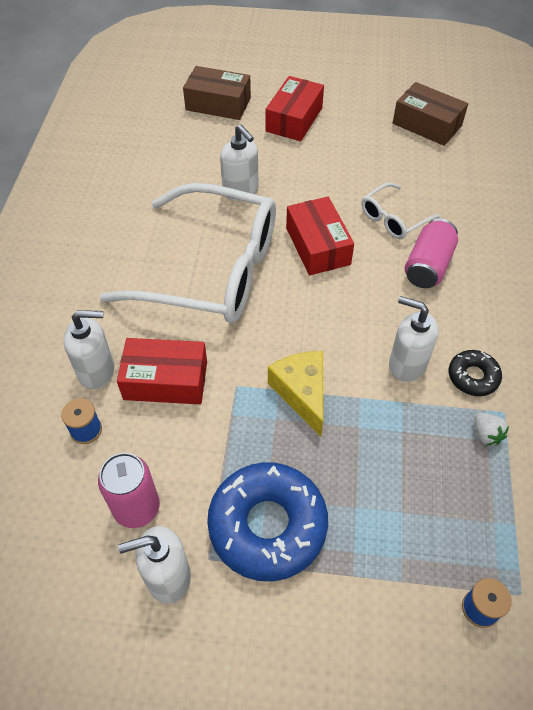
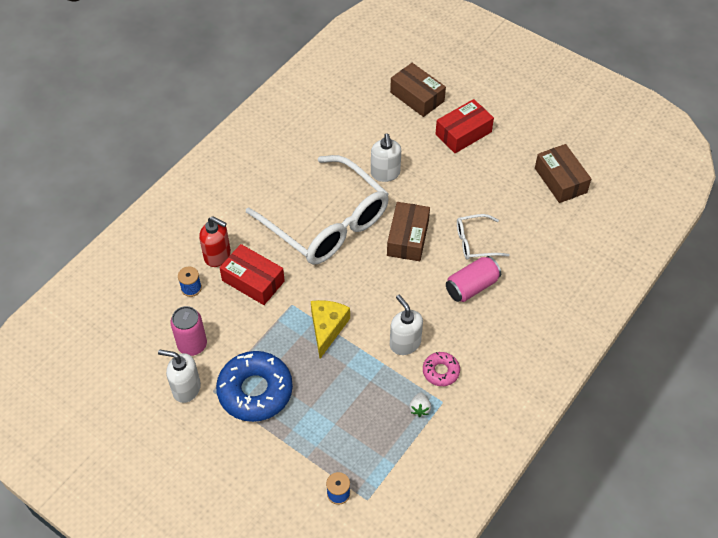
camera: 30 degrees right, 0 degrees up
white soap dispenser [64,310,114,389] -> red soap dispenser [199,216,231,267]
red box [286,197,354,276] -> brown box [387,202,430,261]
black donut [449,350,502,396] -> pink donut [423,352,460,386]

